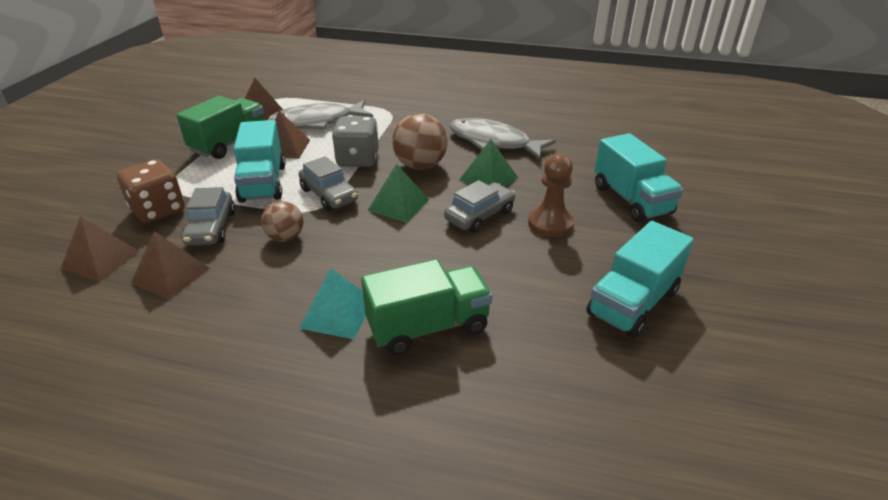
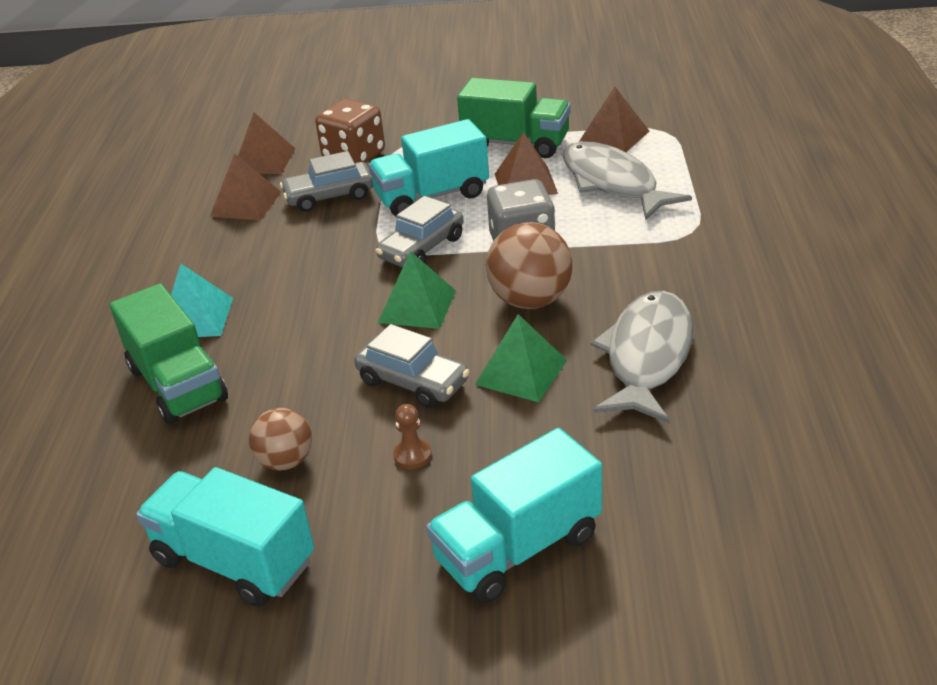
camera: 80 degrees right, 0 degrees up
brown ball [261,201,304,242] -> brown ball moved to [249,408,312,471]
brown pawn [528,154,574,237] -> brown pawn [393,404,432,469], size x0.53

